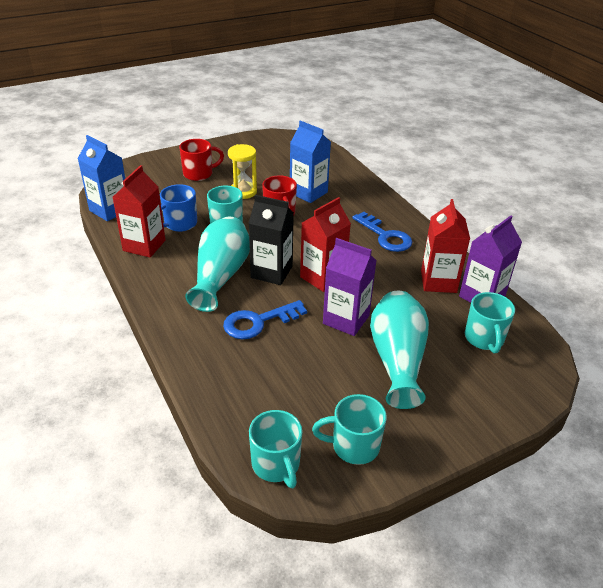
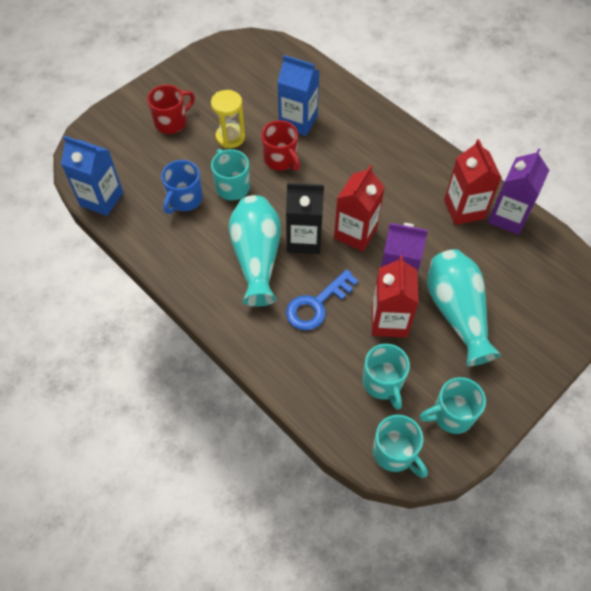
camera: 15 degrees left, 20 degrees up
red carton [113,165,165,258] -> red carton moved to [372,256,419,338]
blue key [352,212,412,252] -> none
turquoise mug [465,292,515,353] -> turquoise mug moved to [363,344,410,410]

